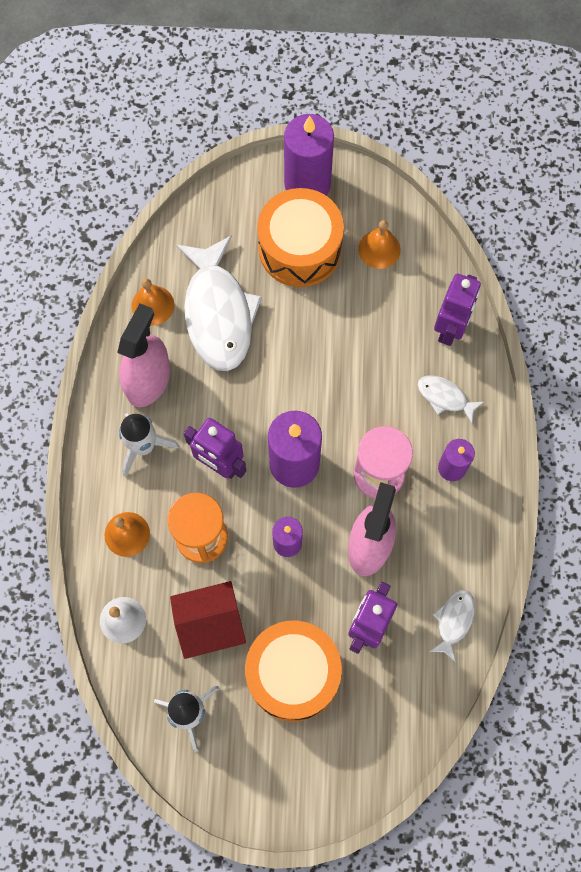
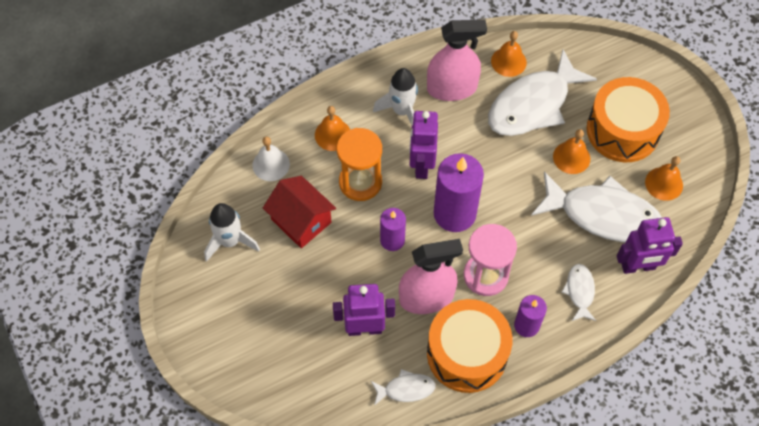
camera: 60 degrees right, 10 degrees down
orange drum [245,621,342,721] -> orange drum moved to [427,299,512,393]
purple candle [284,114,334,195] -> none
none -> white fish [531,172,662,242]
none -> orange bell [553,129,590,174]

